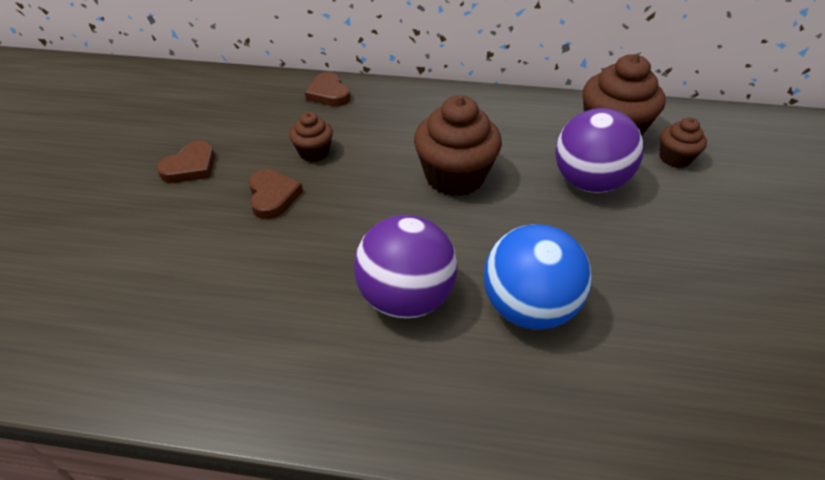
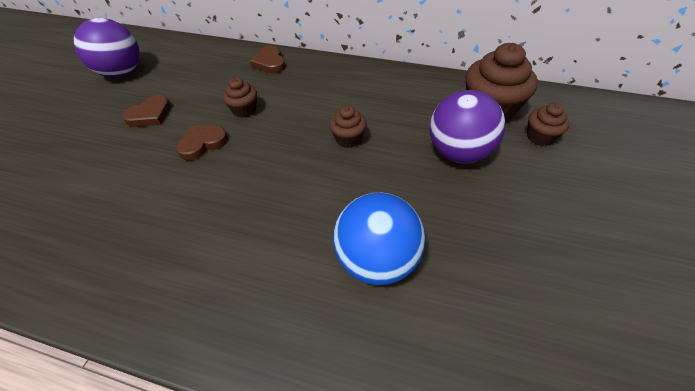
camera: 10 degrees right, 5 degrees up
brown heart [248,169,303,219] -> brown heart turned 120 degrees counterclockwise [176,125,228,161]
purple ball [354,215,458,318] -> purple ball moved to [74,18,140,77]
brown cupcake [414,95,502,196] -> brown cupcake [329,105,367,148], size x0.53

